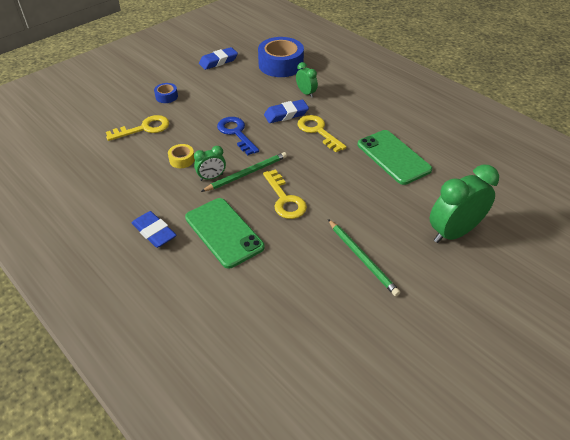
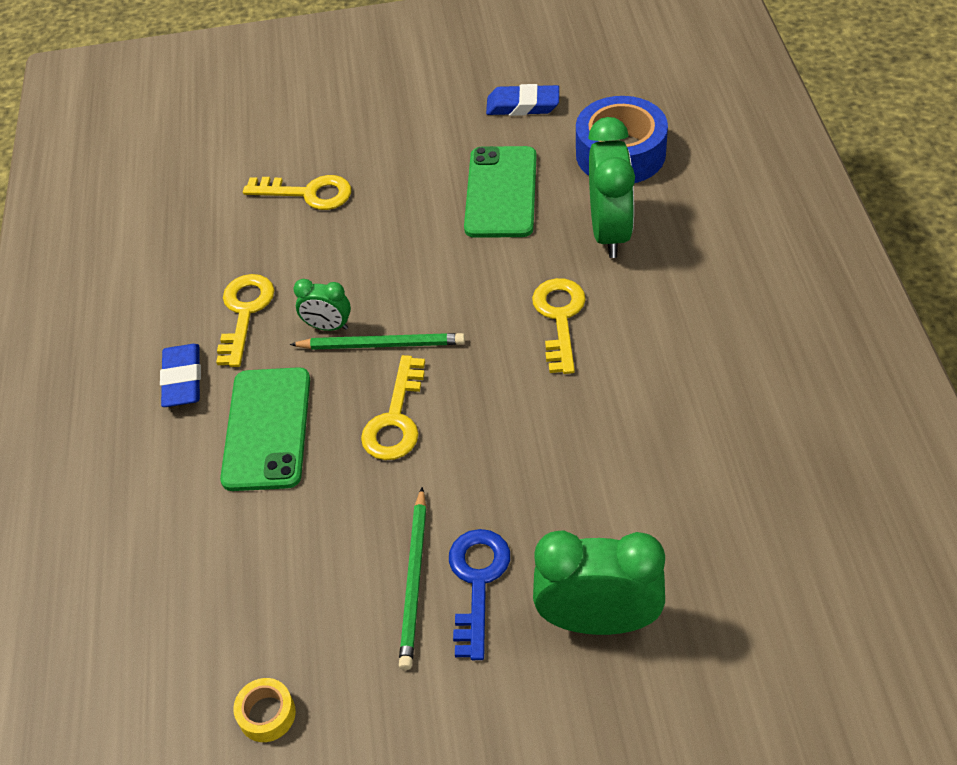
camera: 40 degrees right, 5 degrees up
blue tape [154,83,178,103] -> none
yellow tape [168,144,195,168] -> yellow tape moved to [233,678,296,742]
blue key [217,117,259,155] -> blue key moved to [449,529,510,660]
blue eraser [264,99,309,123] -> none
green clock [296,62,318,98] -> green clock [588,117,635,258], size x1.94
green phone [357,130,432,185] -> green phone moved to [464,146,537,238]
none -> yellow key [216,274,274,367]

